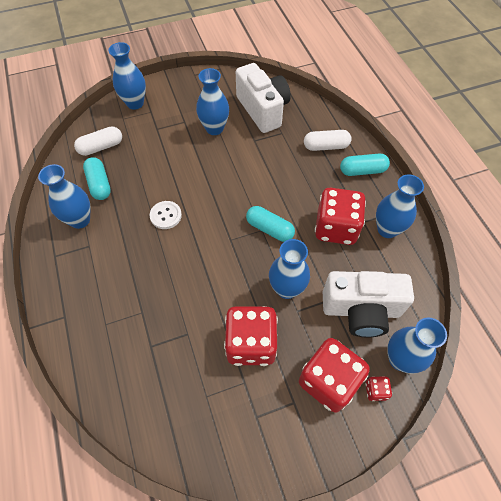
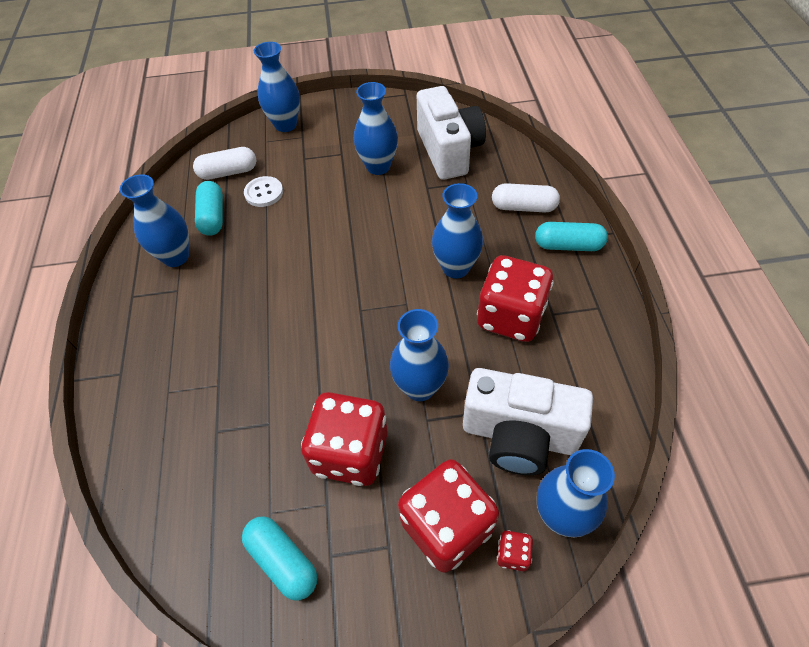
camera: 15 degrees right, 5 degrees down
white button [150,201,182,229] -> white button moved to [244,176,283,207]
turquoise capsule [246,206,295,242] -> turquoise capsule moved to [242,516,317,600]
blue vase [376,174,424,238] -> blue vase moved to [432,183,483,278]

